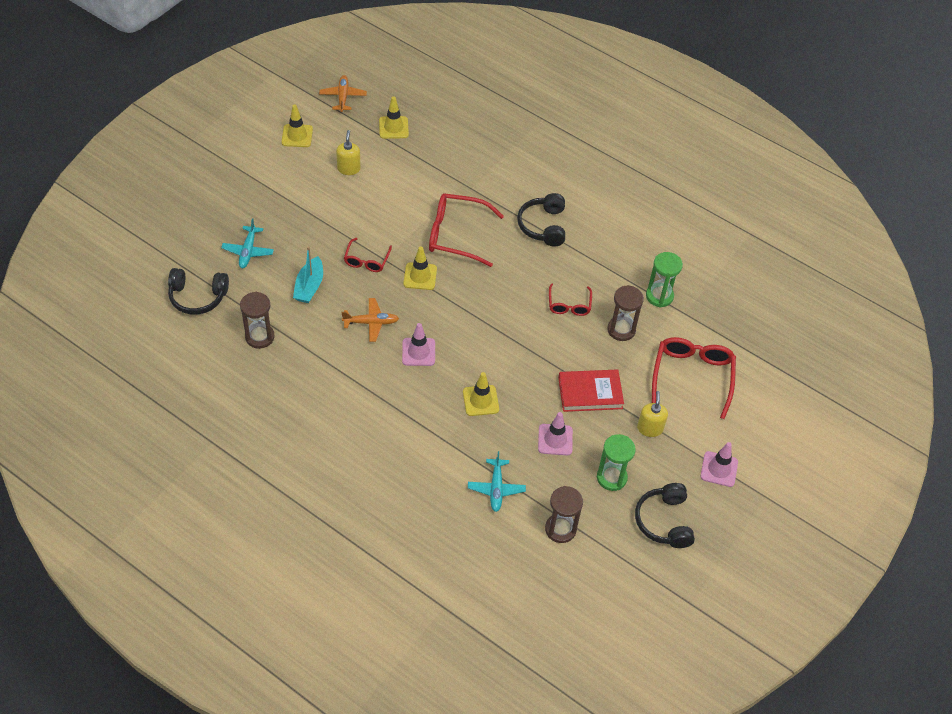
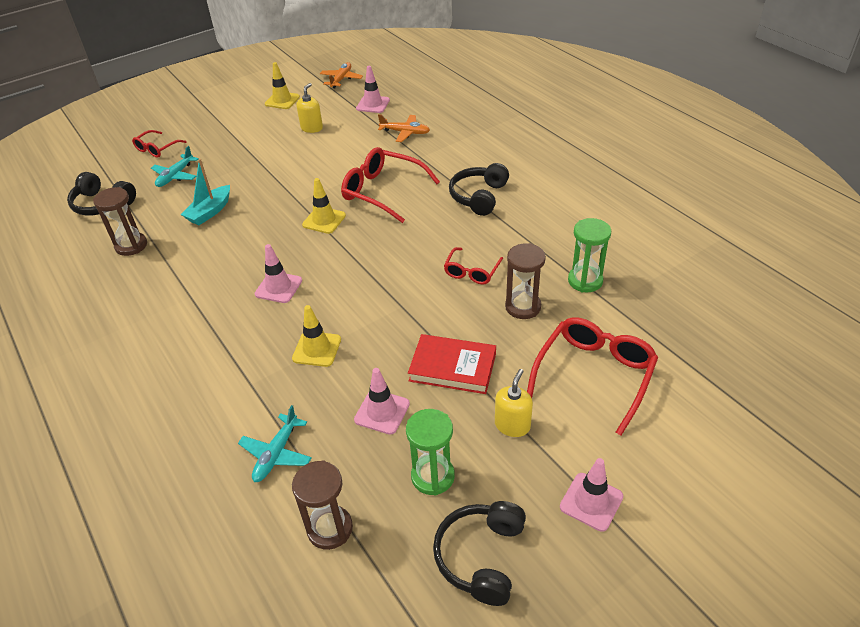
camera: 25 degrees right, 10 degrees down
orange plane [341,298,399,342] -> orange plane moved to [378,114,430,142]
red glasses [344,238,392,272] -> red glasses moved to [132,130,187,158]
yellow traffic cone [379,96,409,139] -> pink traffic cone [356,66,390,113]

